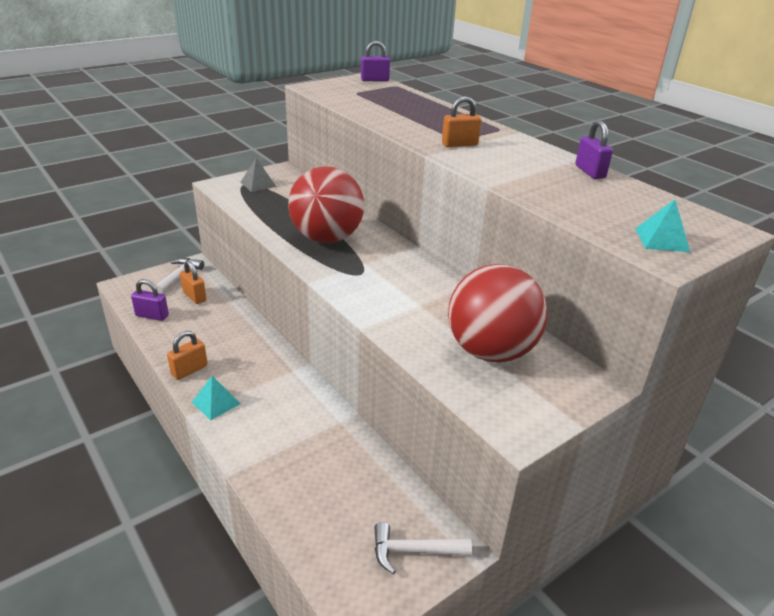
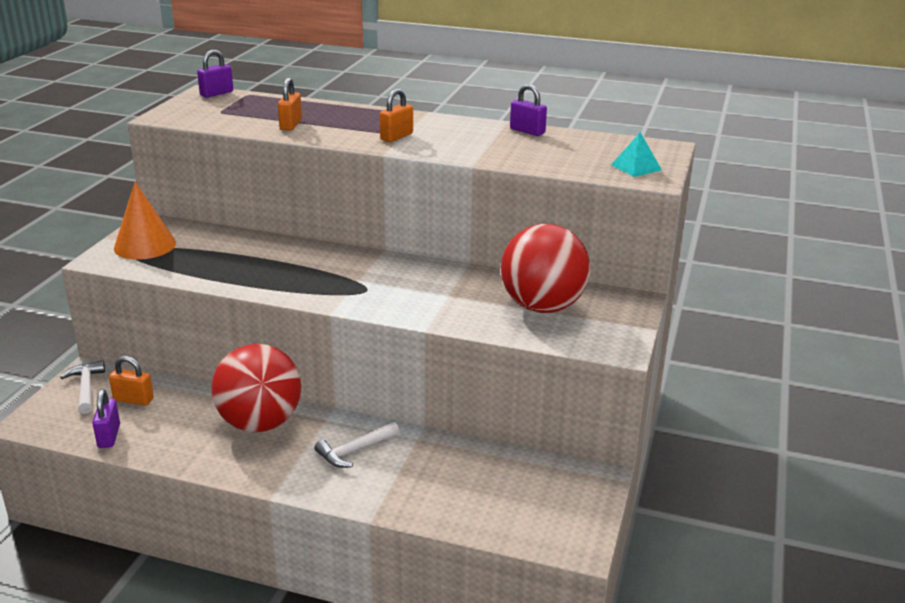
camera: 35 degrees left, 5 degrees down
purple padlock [131,279,169,321] -> purple padlock turned 75 degrees counterclockwise [92,389,120,448]
orange padlock [167,331,208,380] -> orange padlock moved to [278,78,302,130]
turquoise pyramid [192,376,241,420] -> none
grey pyramid [241,158,276,192] -> orange cone [114,182,176,260]
red ball [288,167,364,243] -> red ball moved to [211,344,301,432]
white hammer [374,522,472,574] -> white hammer moved to [314,422,400,468]

